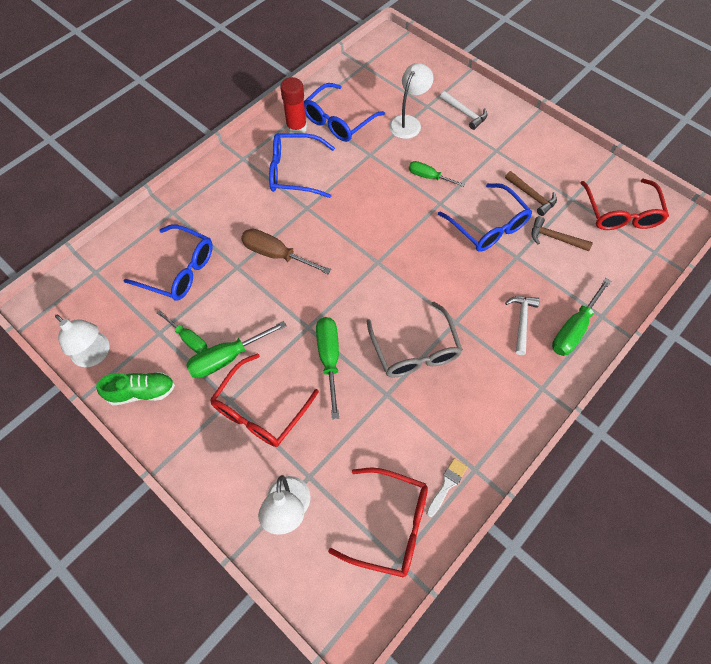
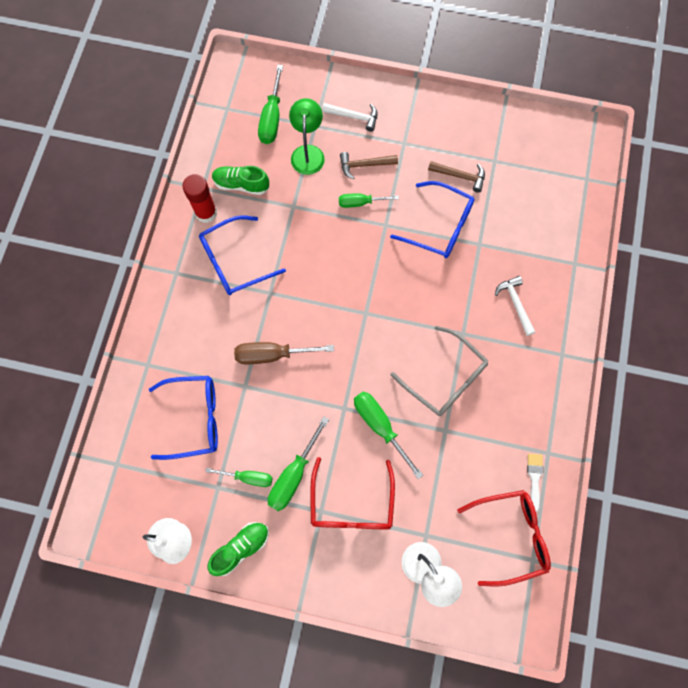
camera: 30 degrees left, 10 degrees up
blue glasses [304,83,385,142] -> green shoe [212,166,270,195]
white lamp [389,63,434,139] -> green lamp [289,98,325,175]
brown hammer [531,216,593,251] -> brown hammer moved to [340,152,398,179]
green screwdriver [552,278,611,356] -> green screwdriver moved to [258,65,283,144]
red glasses [580,179,669,230] -> none

